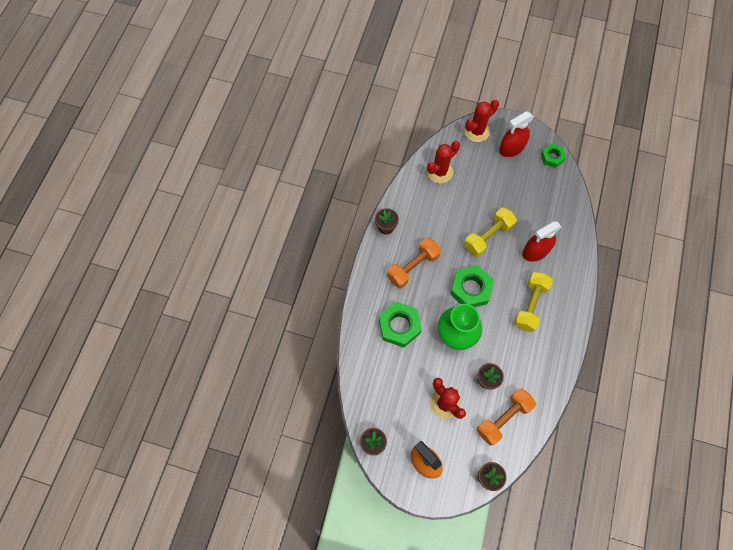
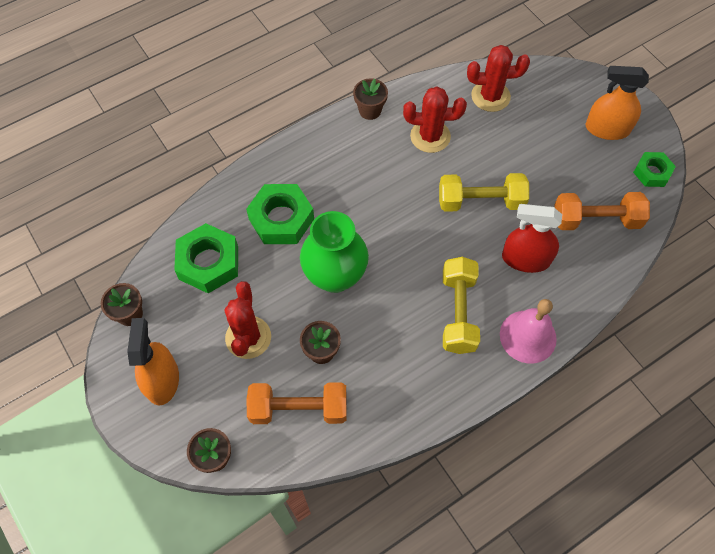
camera: 40 degrees right, 5 degrees down
orange dumbbell [387,238,441,288] -> orange dumbbell moved to [555,192,650,230]
green nut [450,265,494,307] -> green nut moved to [174,223,238,293]
red cactus [465,100,499,142] -> red cactus moved to [403,87,467,153]
red spray bottle [499,112,534,157] -> orange spray bottle [585,66,649,140]
yellow dumbbell [514,272,553,332] -> yellow dumbbell turned 60 degrees counterclockwise [443,257,480,354]
none -> pink bell [500,299,557,363]

